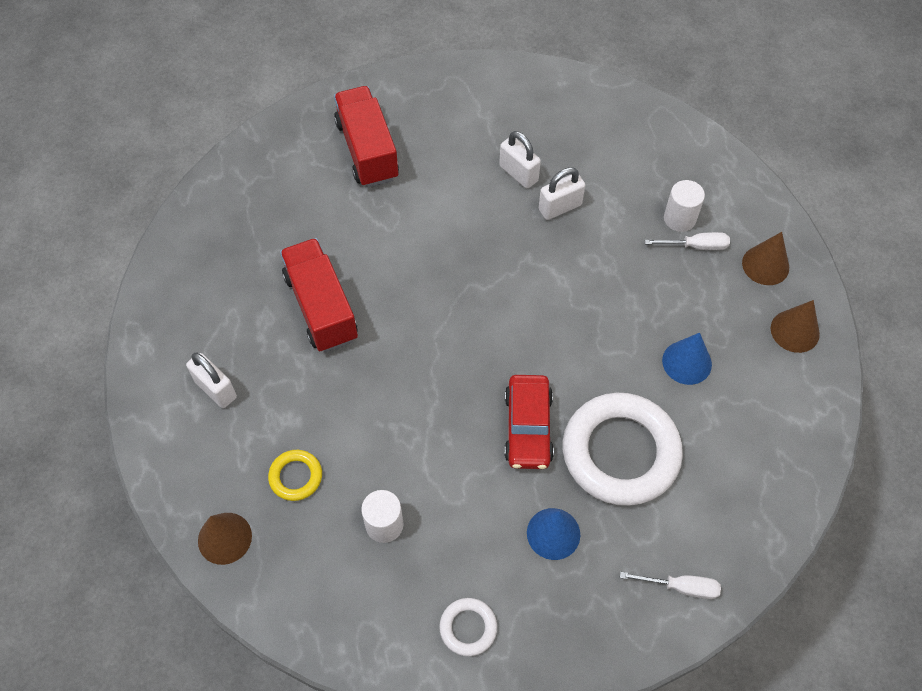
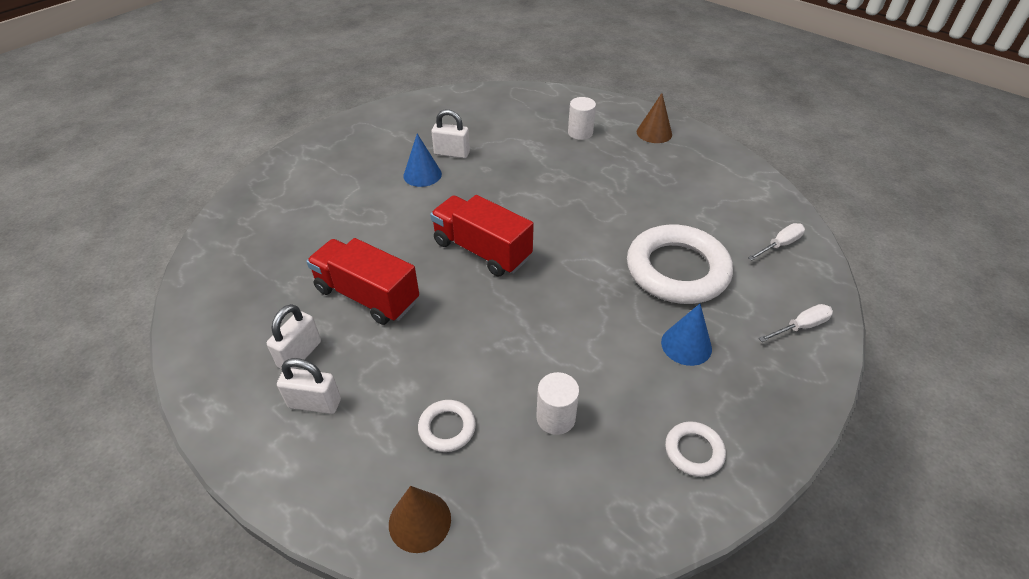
camera: 35 degrees left, 15 degrees down
yellow ring [268,450,322,501] -> white ring [418,400,476,452]
red truck [334,86,399,187] -> red truck moved to [430,195,534,277]
red car [504,375,554,469] -> none
white padlock [539,167,585,220] -> white padlock moved to [267,304,321,369]
white screwdriver [645,232,730,250] -> white screwdriver moved to [748,223,805,261]
blue cone [662,333,712,385] -> blue cone moved to [403,134,442,187]
brown cone [771,300,820,353] -> none

